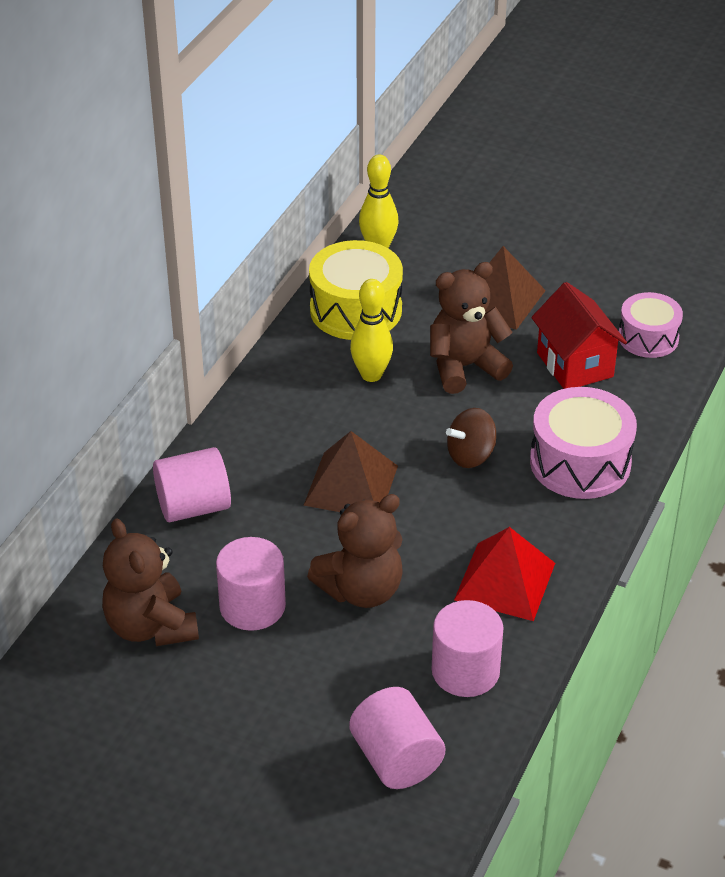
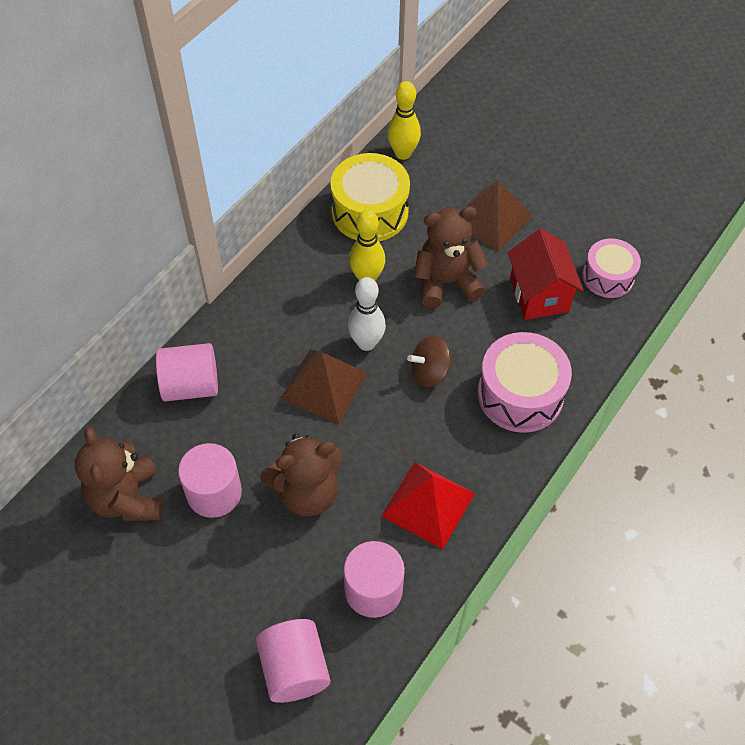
camera: 10 degrees right, 15 degrees up
none -> white bowling pin [348,277,386,351]

